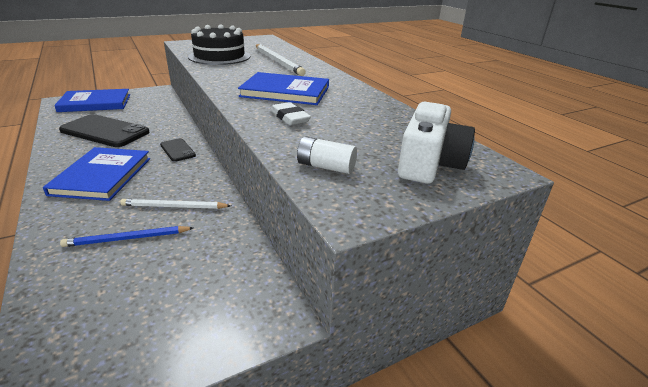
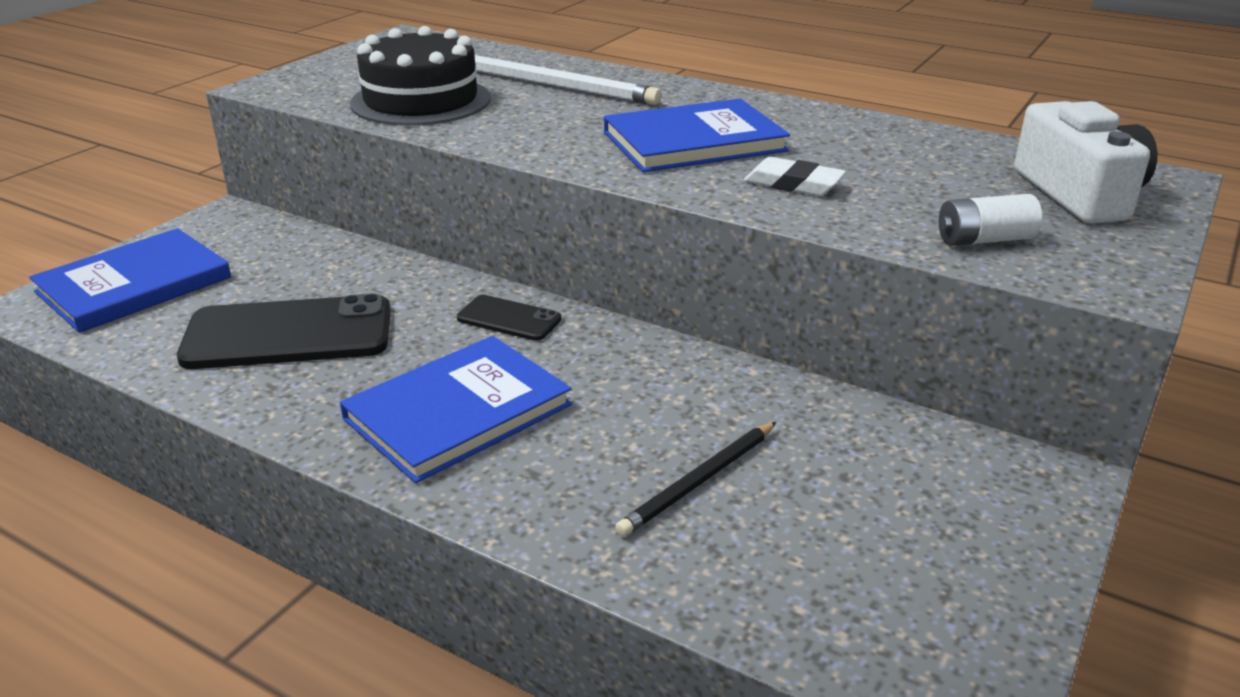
camera: 30 degrees left, 0 degrees up
blue book [43,147,150,201] -> blue book turned 75 degrees clockwise [340,336,572,483]
blue pencil [60,226,193,247] -> black pencil [615,422,776,537]
white pencil [120,199,231,209] -> none

